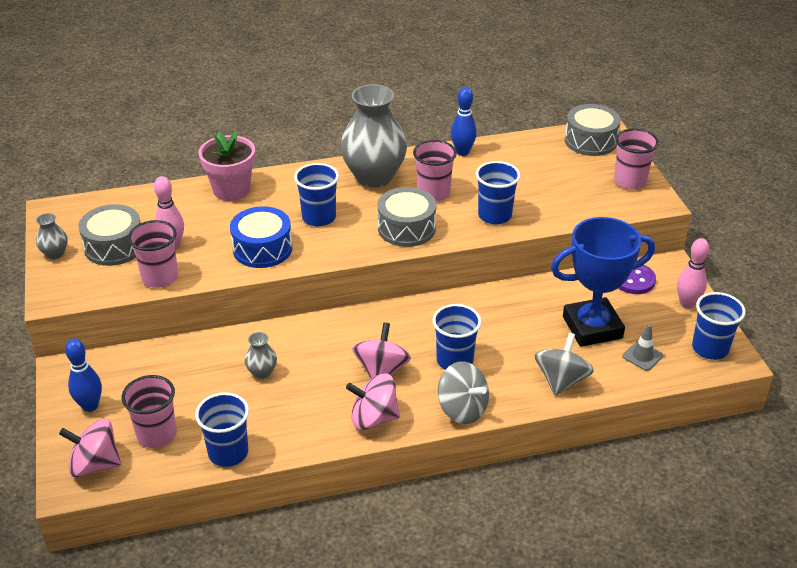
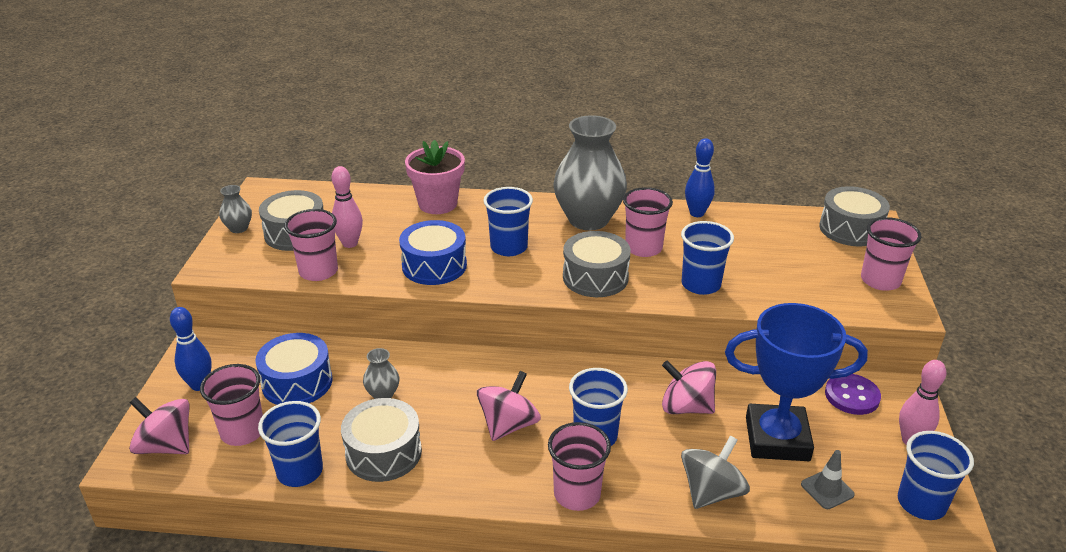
camera: 20 degrees right, 5 degrees down
pink spinning top [346,373,400,430] -> pink spinning top moved to [662,360,716,414]
grey spinning top [438,362,489,424] -> pink cup [548,422,611,511]
none -> blue drum [255,333,332,405]
none -> grey drum [341,398,422,482]

